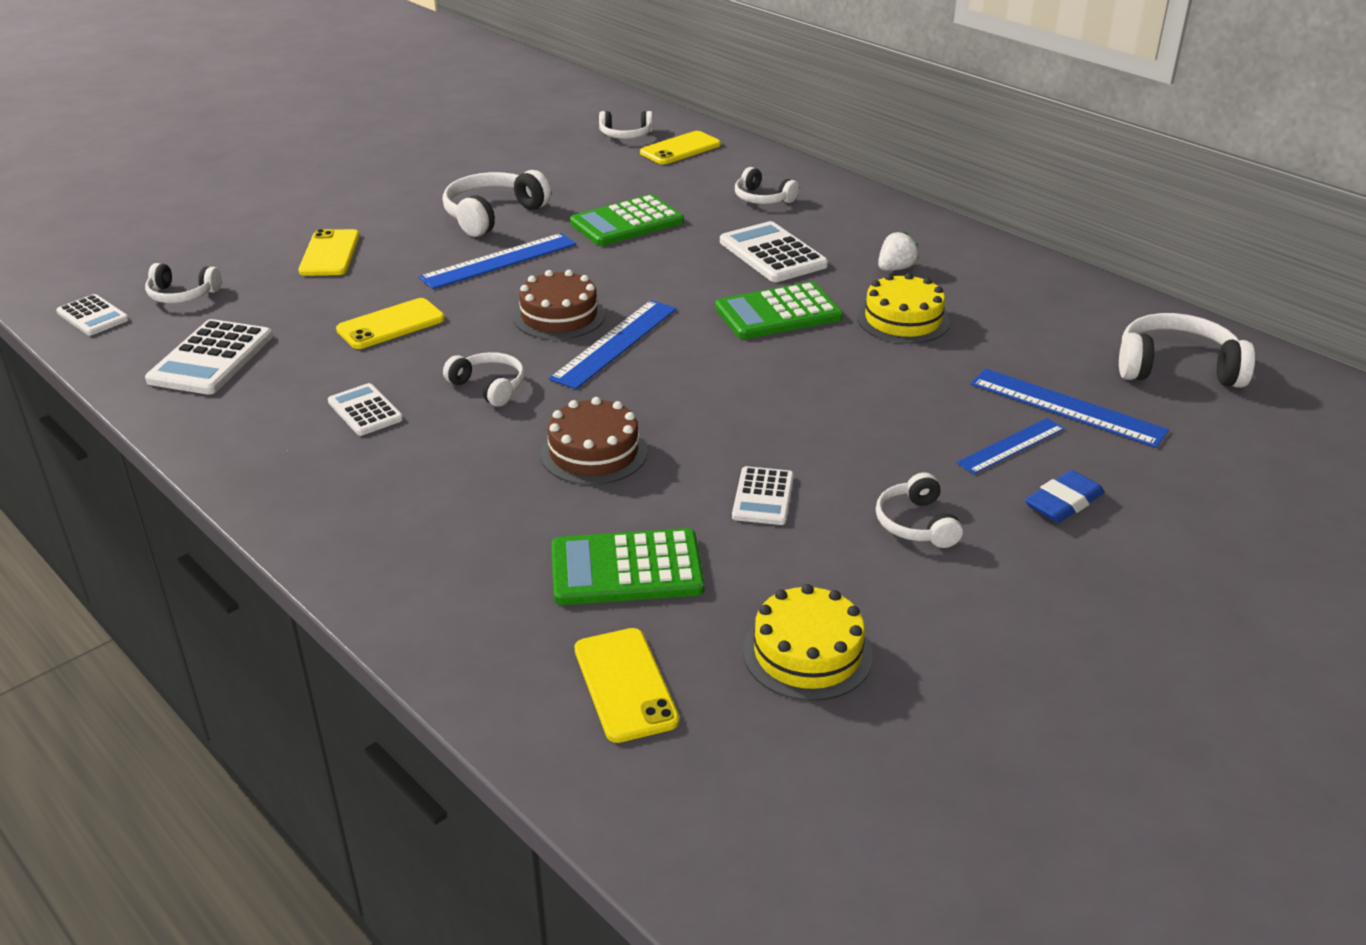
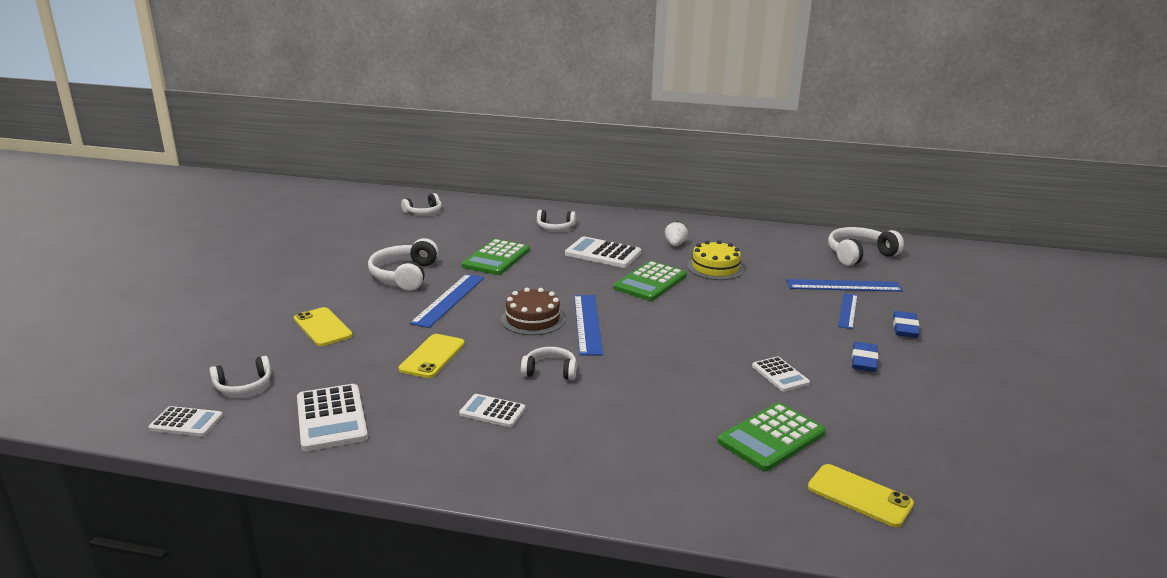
camera: 35 degrees left, 10 degrees down
brown cake [540,397,648,485] -> none
yellow phone [640,131,721,164] -> none
yellow cake [743,584,873,701] -> none
white headphones [876,473,963,548] -> blue eraser [852,342,878,372]

